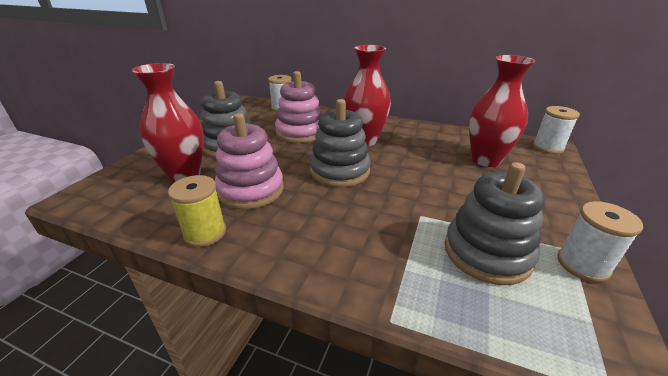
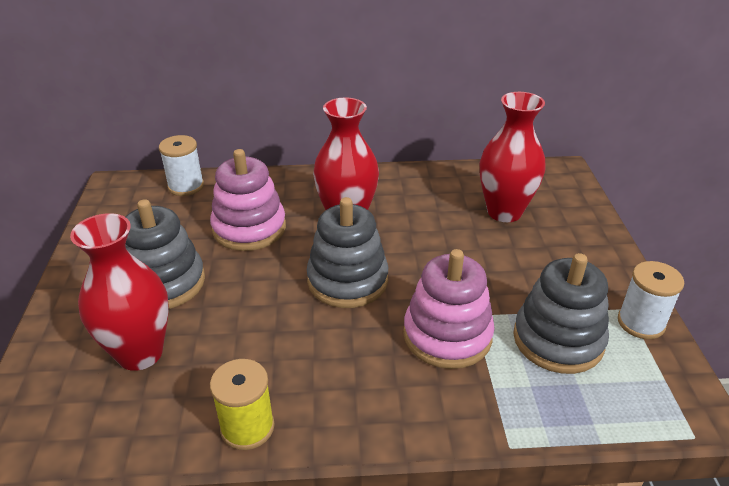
camera: 25 degrees left, 5 degrees up
pink stacking toy [215,113,284,209] -> pink stacking toy moved to [403,249,495,369]
white spool [533,106,580,154] -> none

